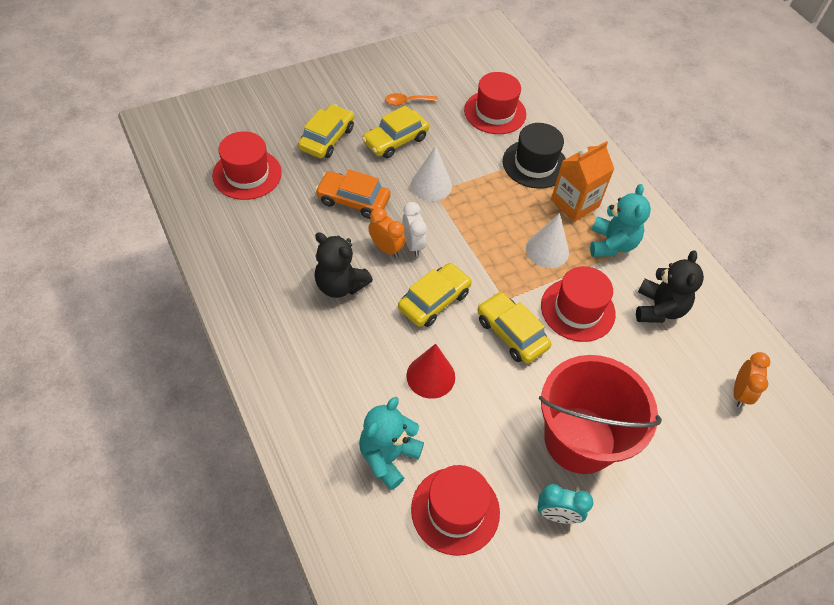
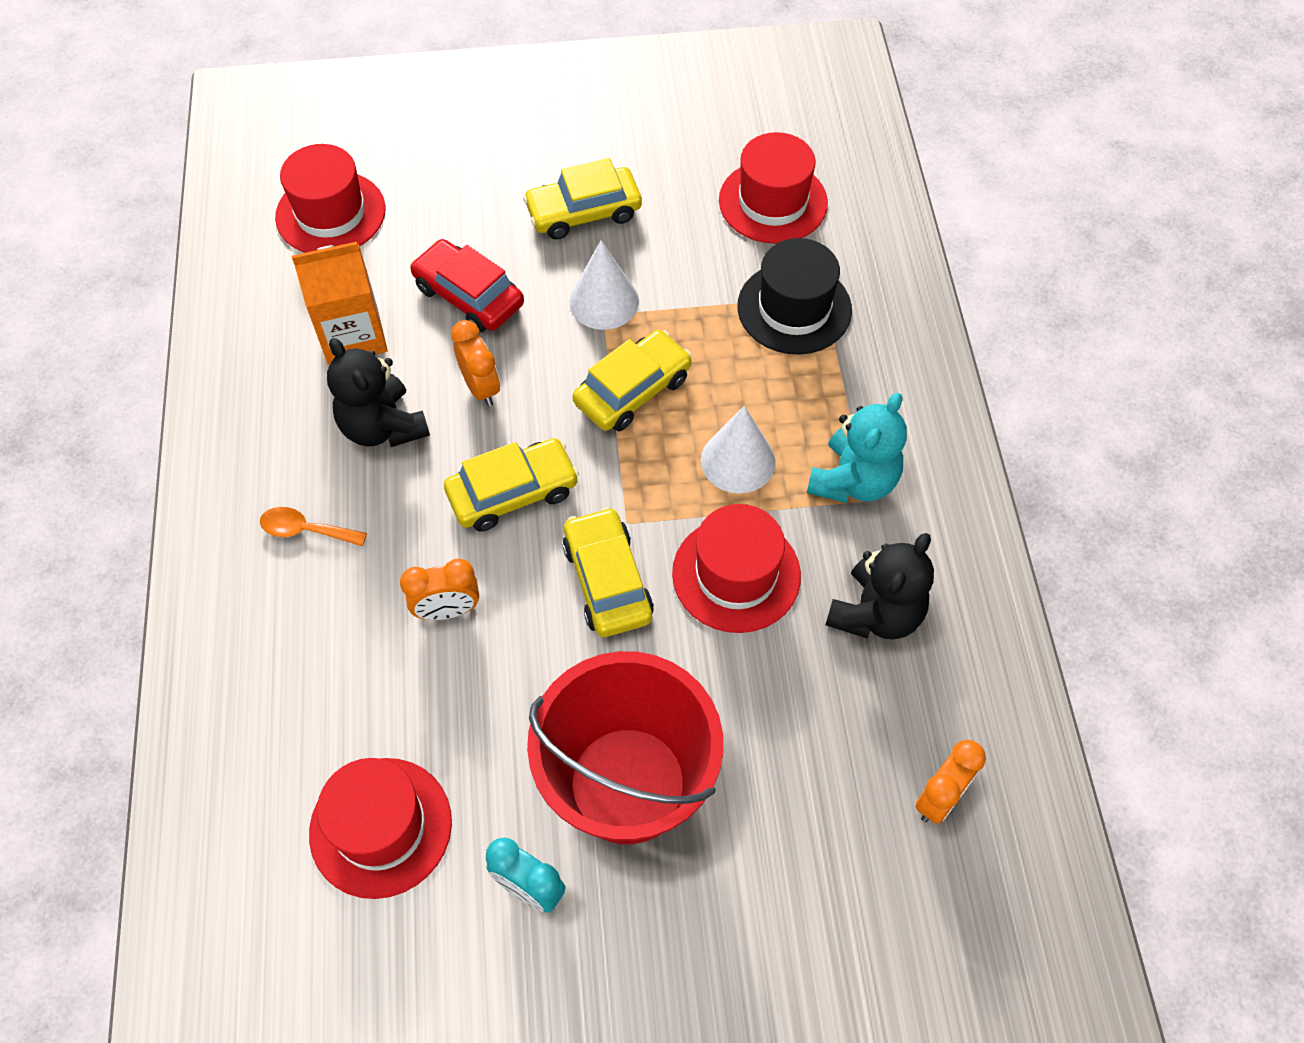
camera: 25 degrees right, 5 degrees up
yellow car [298,104,354,158] -> yellow car moved to [573,330,692,431]
orange car [315,169,391,219] -> red car [410,239,524,333]
turquoise teddy bear [359,397,424,490] -> none
orange spoon [385,93,438,105] -> orange spoon moved to [260,507,367,546]
white clock [402,202,427,256] -> none
red cone [406,344,455,399] -> orange clock [400,559,479,620]
orange carton [551,141,614,222] -> orange carton moved to [292,242,388,365]

